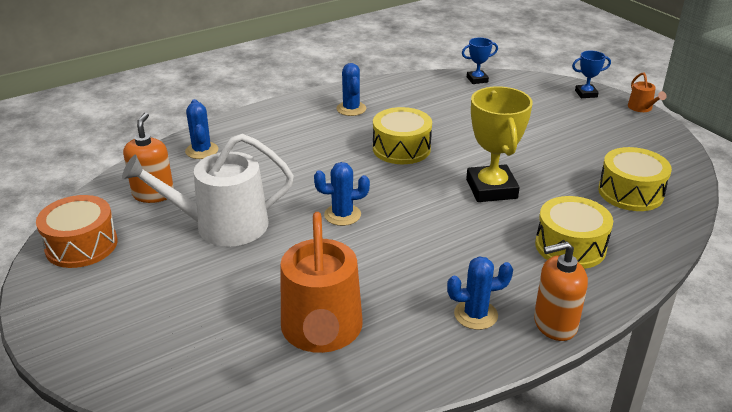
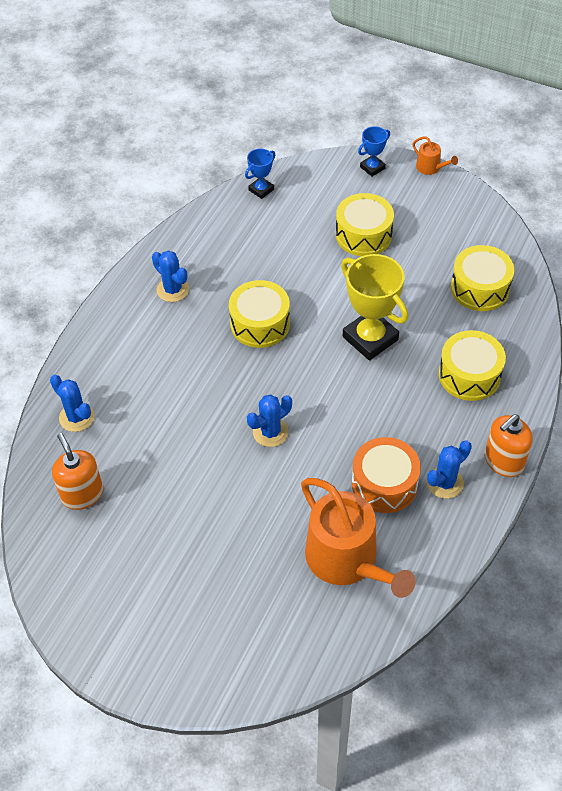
camera: 30 degrees left, 20 degrees up
orange drum [36,195,118,268] -> orange drum moved to [352,437,421,513]
white watering can [122,134,294,247] -> none
none -> yellow drum [336,193,394,256]

